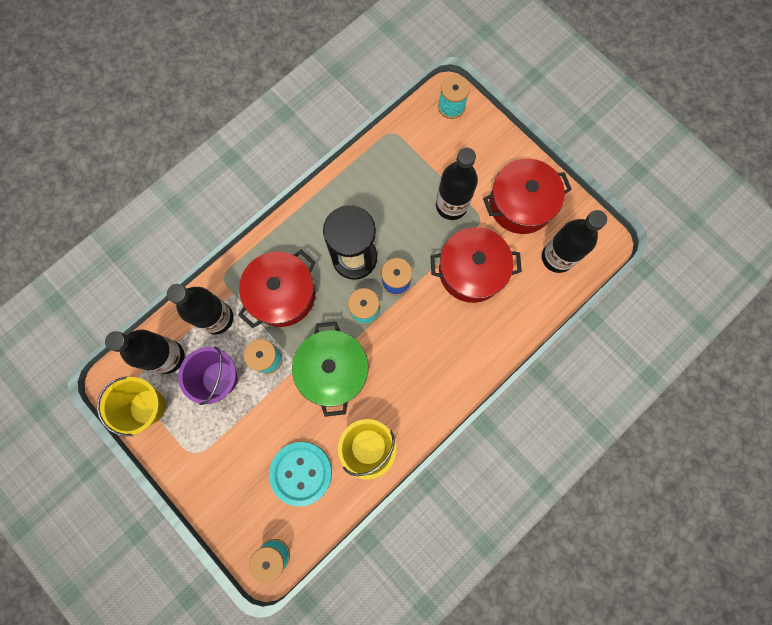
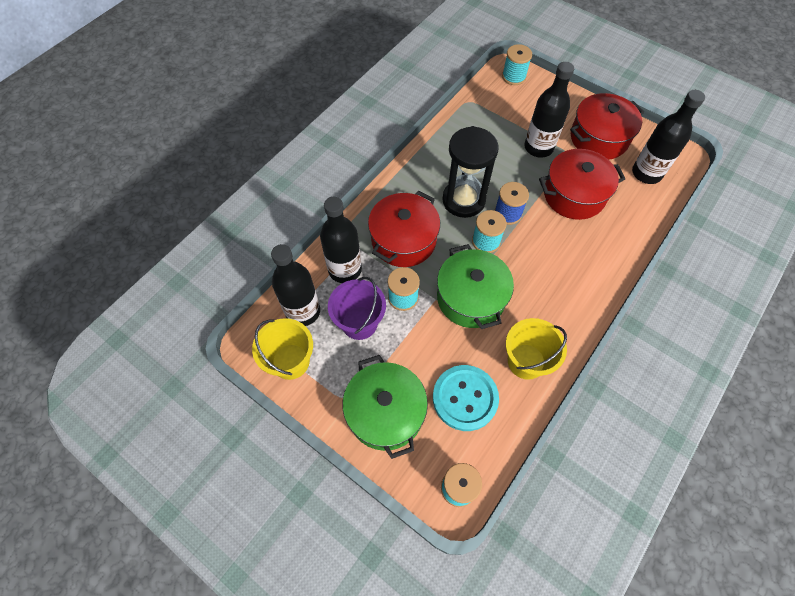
camera: 10 degrees left, 15 degrees down
none -> green pot [343,355,428,459]

